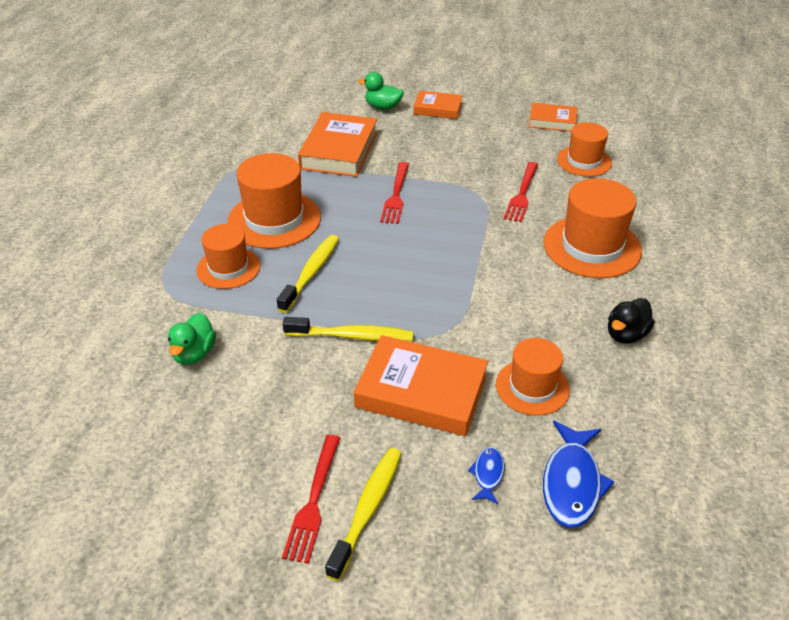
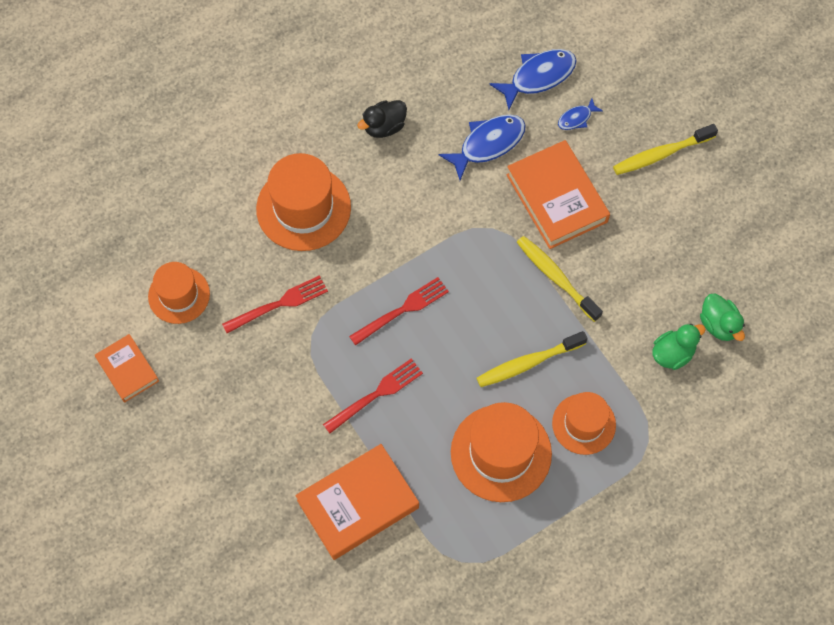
camera: 135 degrees left, 25 degrees up
red fork [282,435,340,564] -> red fork moved to [349,277,449,346]
green duck [358,72,404,110] -> green duck moved to [700,294,745,341]
orange book [413,91,462,119] -> none
orange hat [496,338,570,416] -> blue fish [439,115,526,180]
black duck [608,298,655,344] -> black duck turned 150 degrees clockwise [357,100,407,138]

